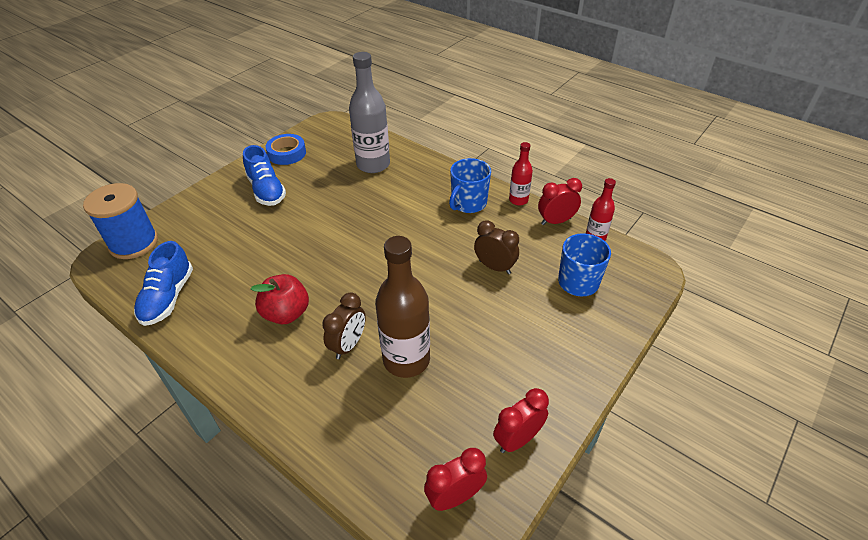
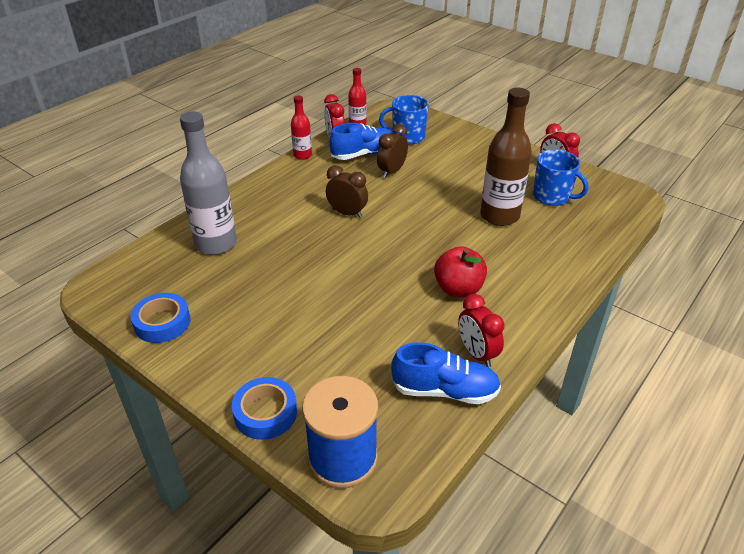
camera: 90 degrees left, 5 degrees down
blue shoe [243,145,286,206] -> blue shoe moved to [329,123,393,160]
brown clock [322,292,366,359] -> brown clock moved to [326,165,368,218]
red clock [424,448,487,511] -> red clock moved to [458,294,505,367]
blue mug [449,158,491,213] -> blue mug moved to [533,150,588,206]
none -> blue tape [232,377,297,440]

